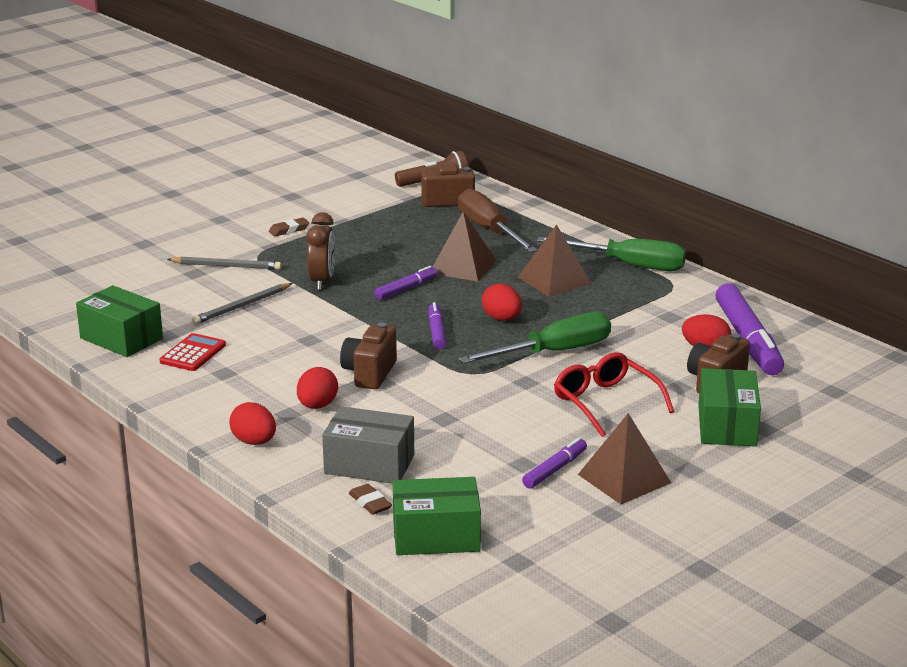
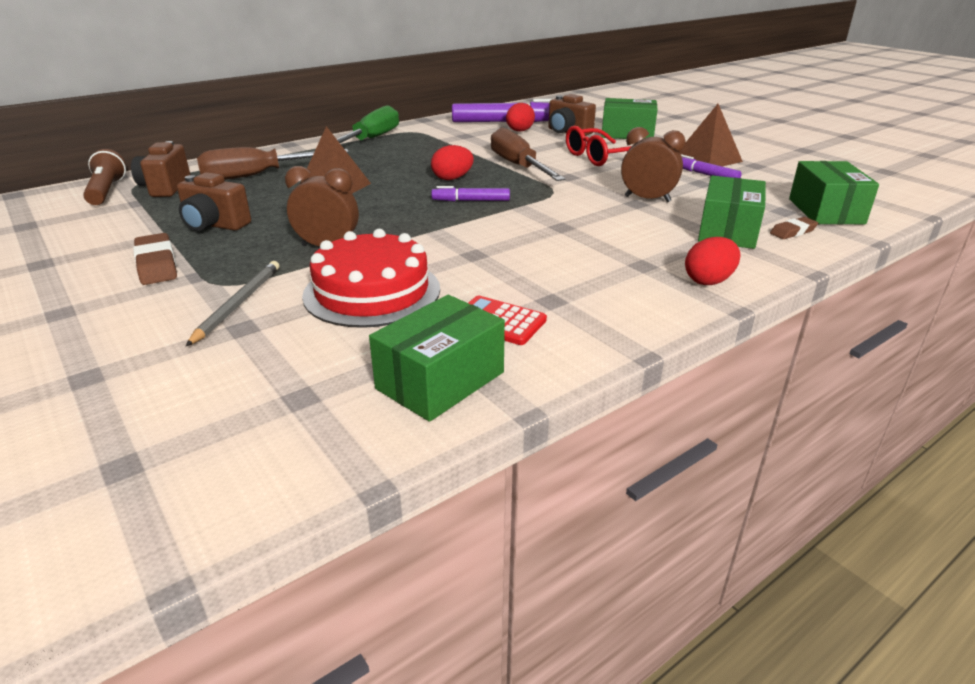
camera: 85 degrees left, 5 degrees up
grey pencil [192,283,293,324] -> red cake [302,229,440,328]
brown eraser [269,218,309,236] -> brown eraser [133,233,177,285], size x1.61
red egg [297,367,338,409] -> none
grey box [322,406,414,484] -> green box [698,175,766,249]
brown camera [340,322,397,389] -> brown camera moved to [177,172,251,231]
purple marker [374,266,437,300] -> none
green screwdriver [459,312,611,364] -> brown screwdriver [491,127,565,181]
brown pyramid [518,224,592,297] -> none
none -> brown clock [621,127,685,202]

